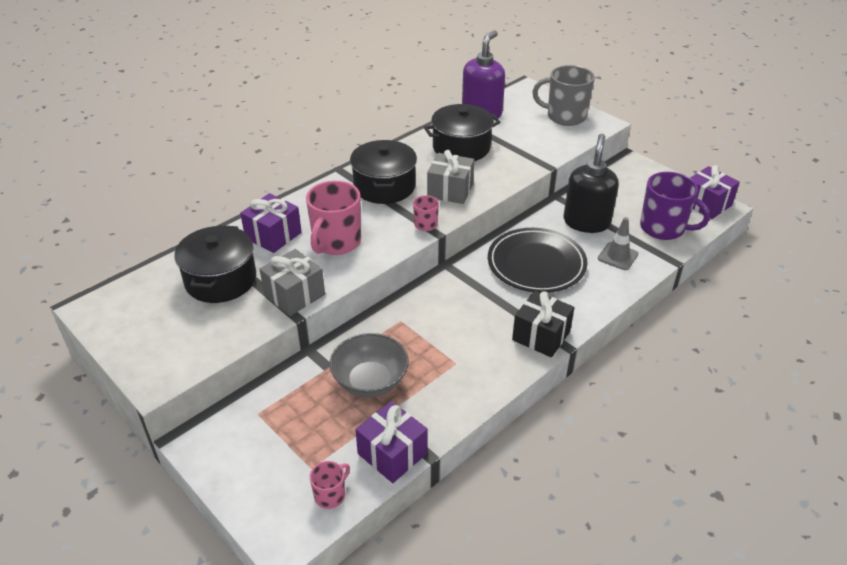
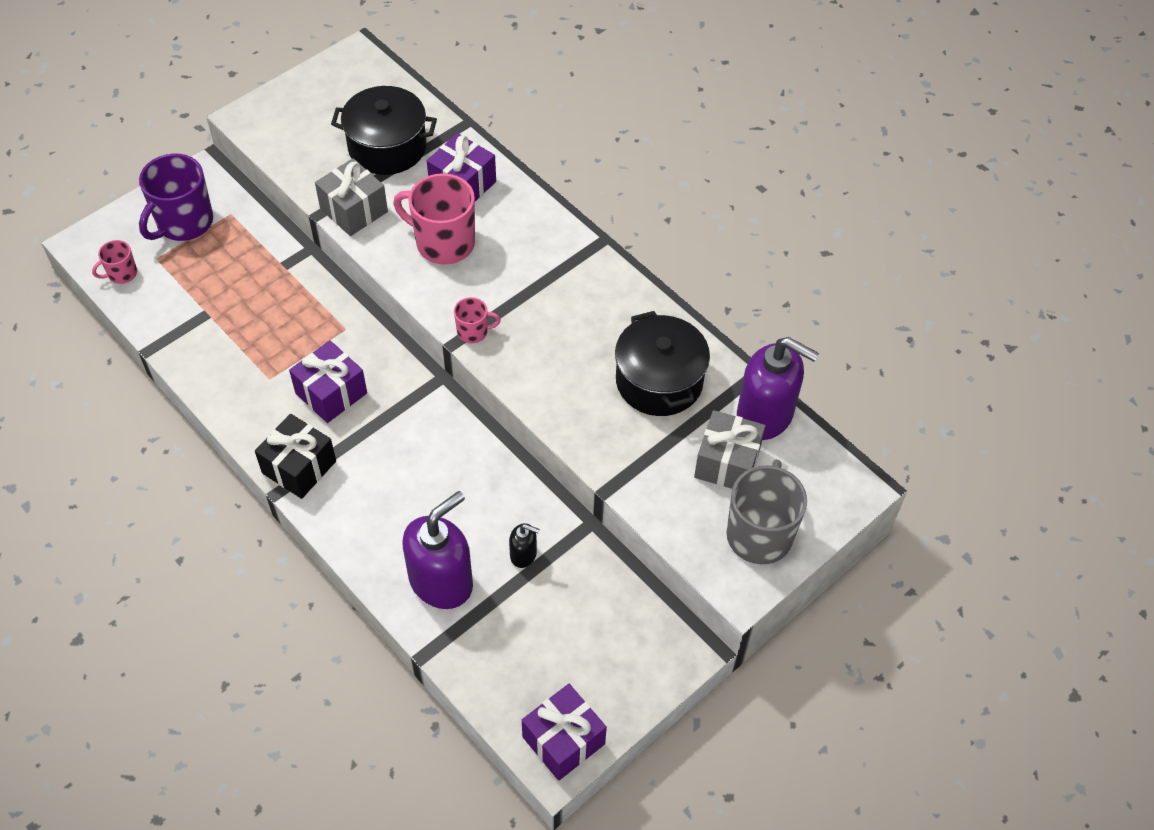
camera: 90 degrees right, 15 degrees up
pink mug [310,461,350,509] -> pink mug turned 105 degrees clockwise [92,240,137,284]
grey bowl [330,333,409,398] -> none
black pot [350,140,417,204] -> none
purple gift [355,401,428,483] -> purple gift moved to [289,340,367,423]
grey gift [427,150,474,204] -> grey gift moved to [694,410,766,489]
black plate [488,228,588,293] -> none
black soap dispenser [564,134,619,233] -> black soap dispenser [509,523,540,568], size x0.46
grey traffic cone [598,217,638,270] -> purple soap dispenser [402,491,473,609]
purple mug [640,172,710,240] -> purple mug moved to [139,154,213,241]

